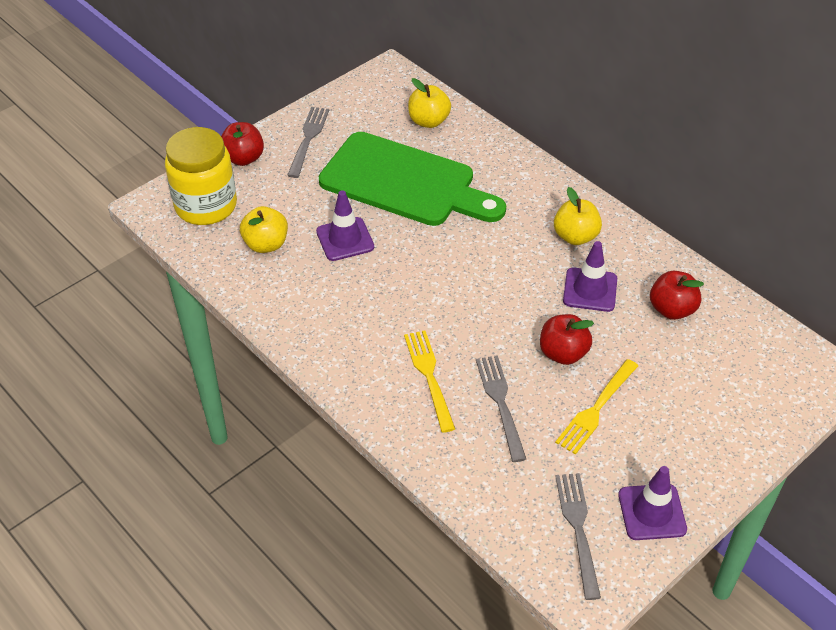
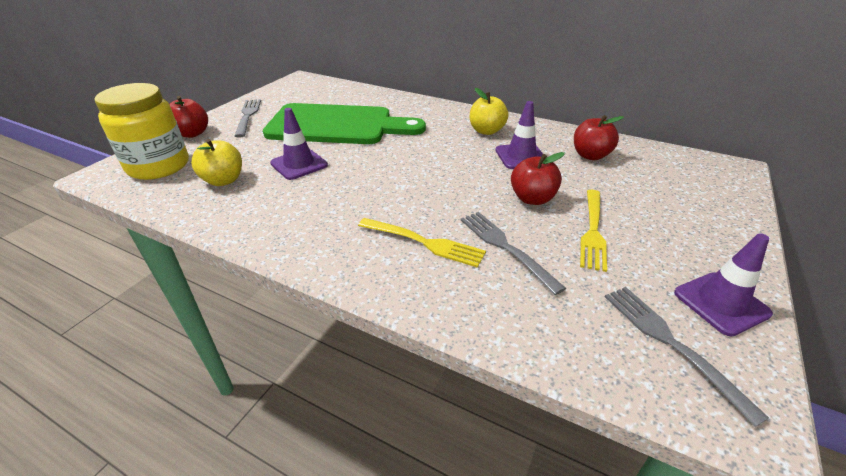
camera: 20 degrees left, 10 degrees down
yellow fork [404,330,455,433] -> yellow fork turned 150 degrees clockwise [358,218,486,268]
yellow apple [408,78,451,128] -> none

